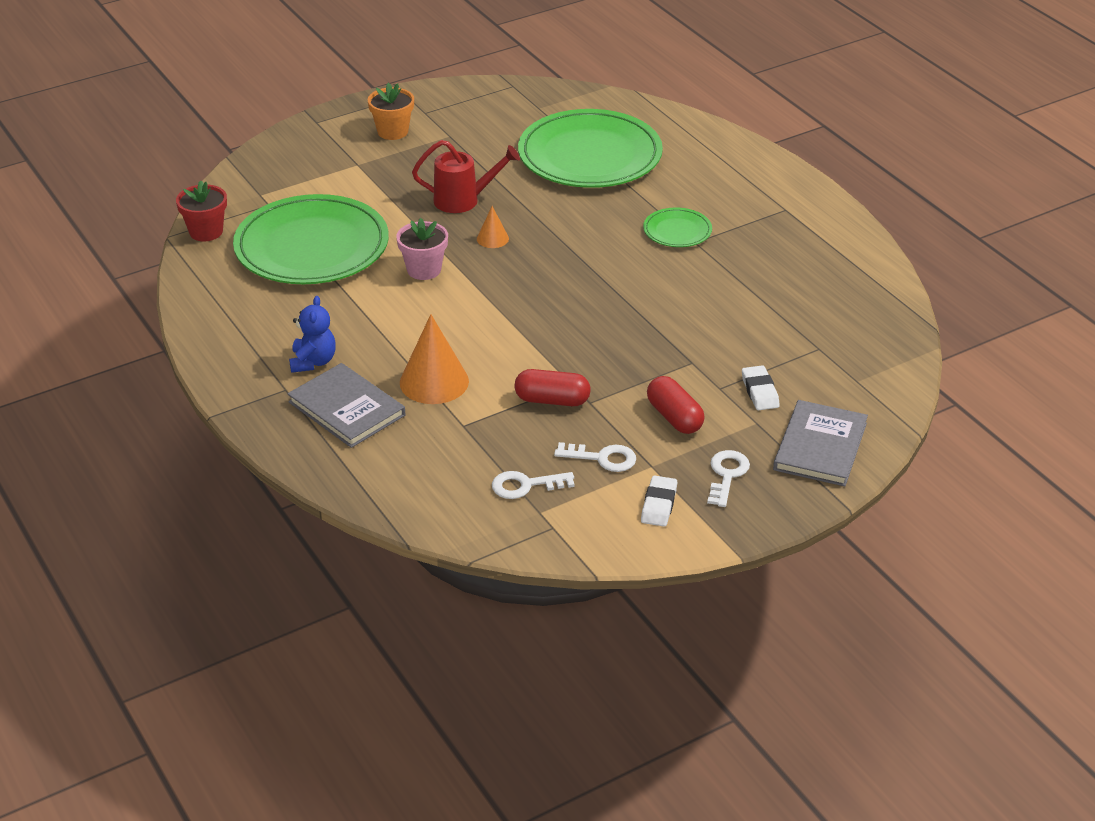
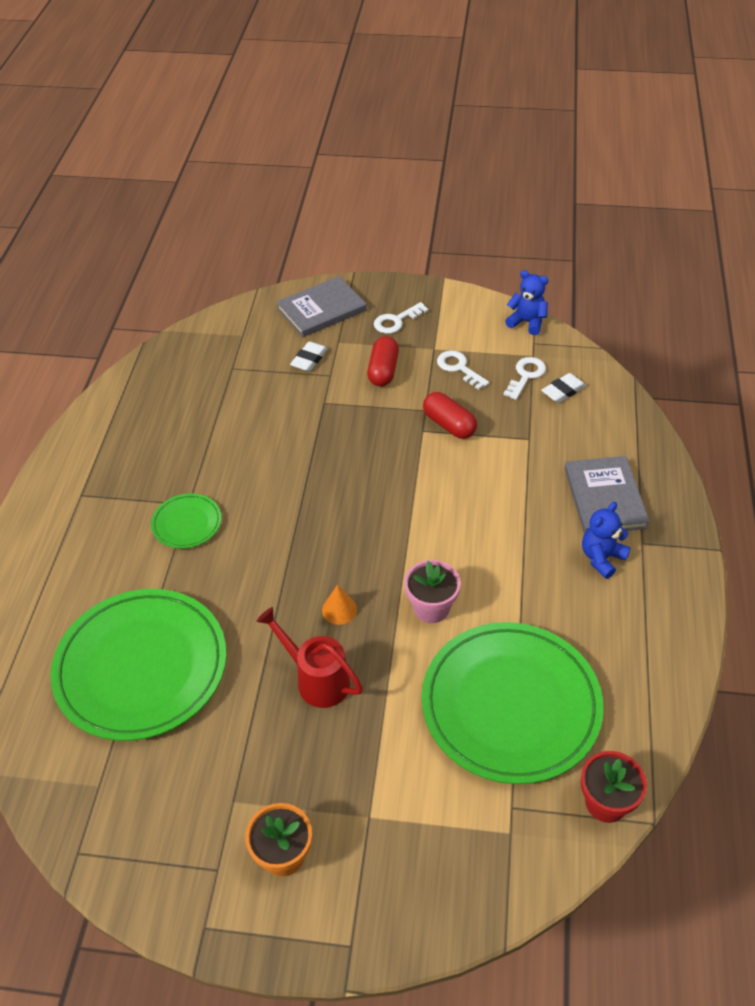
camera: 140 degrees left, 10 degrees up
orange cone [400,314,469,404] -> none
white key [492,471,575,499] -> white key turned 90 degrees counterclockwise [503,357,546,400]
white eraser [641,475,677,527] -> white eraser moved to [541,373,586,403]
none -> blue teddy bear [505,270,548,335]

